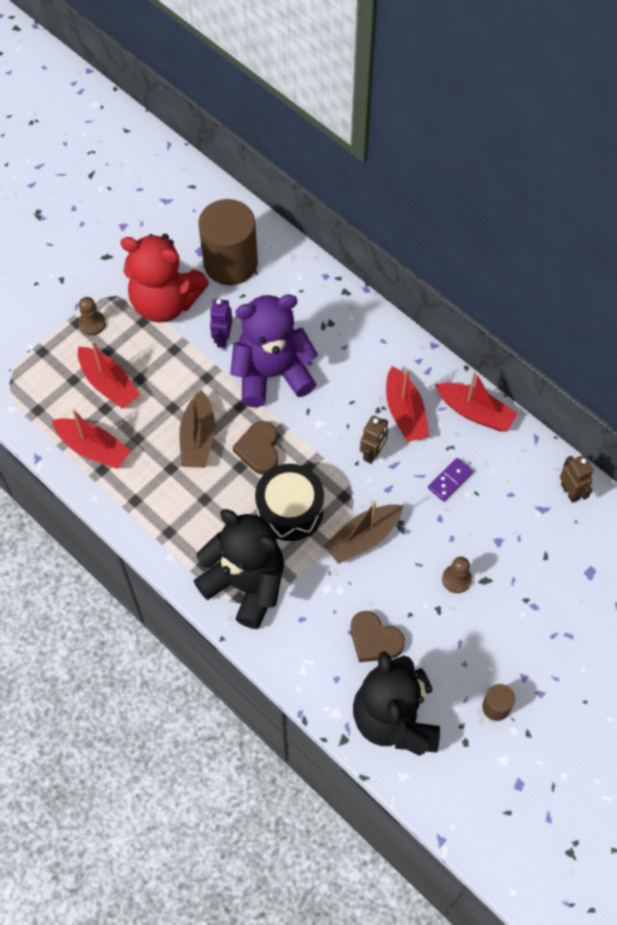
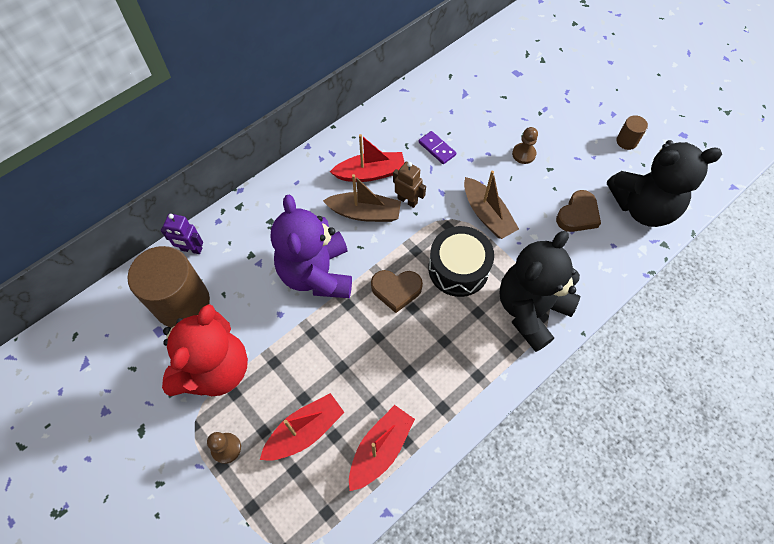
camera: 85 degrees left, 0 degrees up
brown boat [179,390,215,468] -> brown boat moved to [323,174,401,222]
purple robot [210,299,232,348] -> purple robot moved to [161,214,203,254]
red boat [435,372,518,431] -> none
brown robot [560,455,593,503] -> none

